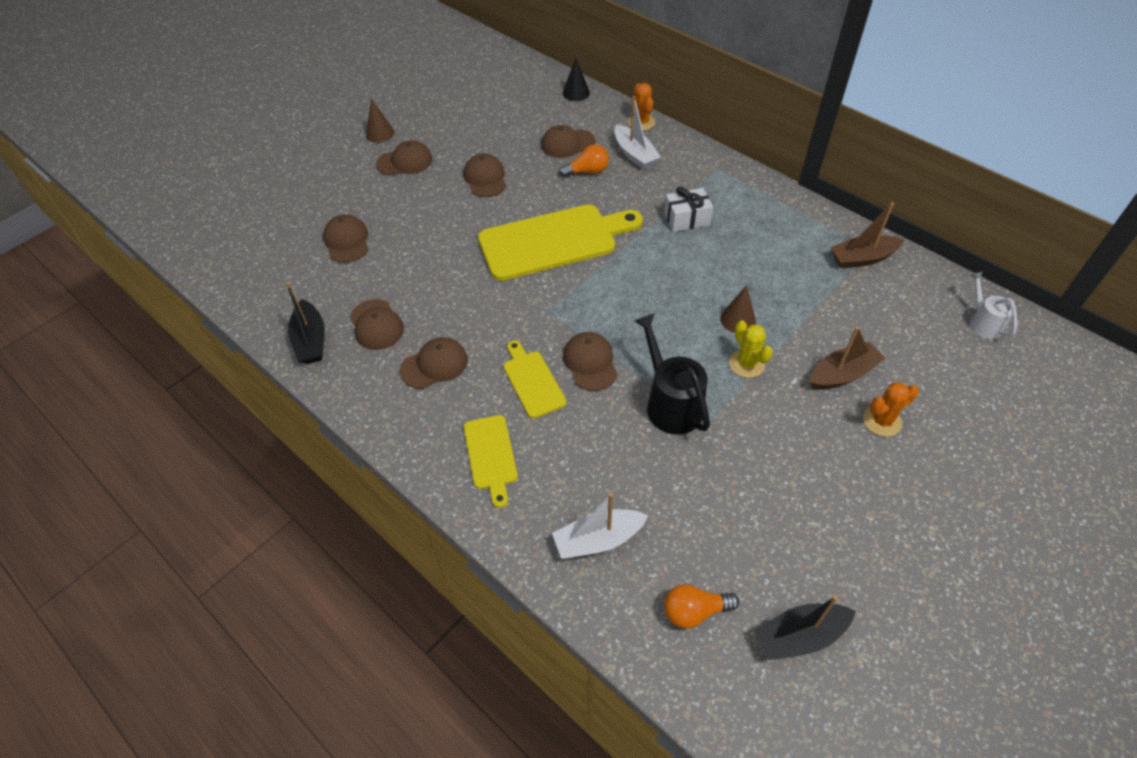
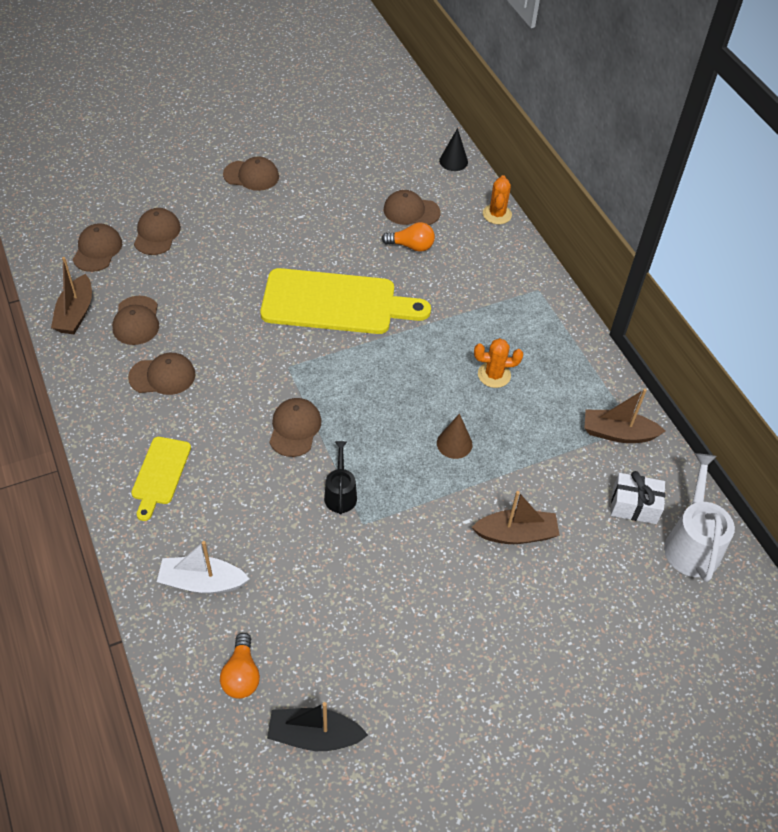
camera: 20 degrees right, 0 degrees up
black boat [286,282,325,364] -> brown boat [51,257,92,334]
brown cone [366,98,394,143] -> none
brown cap [464,153,506,197] -> brown cap moved to [72,223,122,272]
yellow cutting board [504,340,566,418] -> none
white boat [614,96,661,170] -> none
black watering can [635,314,710,434] -> black watering can [324,441,357,514], size x0.60
white gift [664,186,713,232] -> white gift moved to [611,471,665,524]
orange light bulb [664,584,739,629] -> orange light bulb turned 105 degrees counterclockwise [220,633,260,699]
yellow cactus [729,320,773,378] -> none
orange cactus [863,382,919,436] -> orange cactus moved to [474,338,523,388]
white watering can [970,272,1017,339] -> white watering can [664,453,735,582], size x1.68

